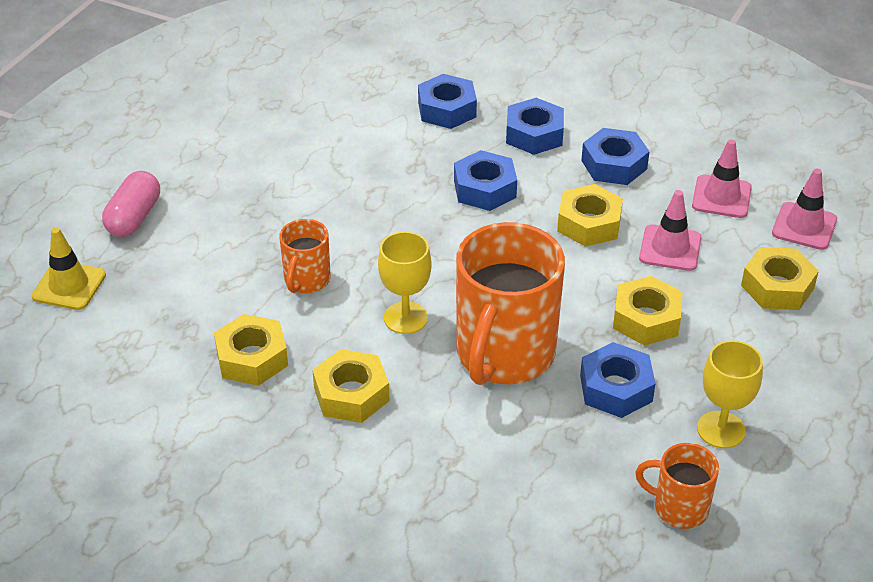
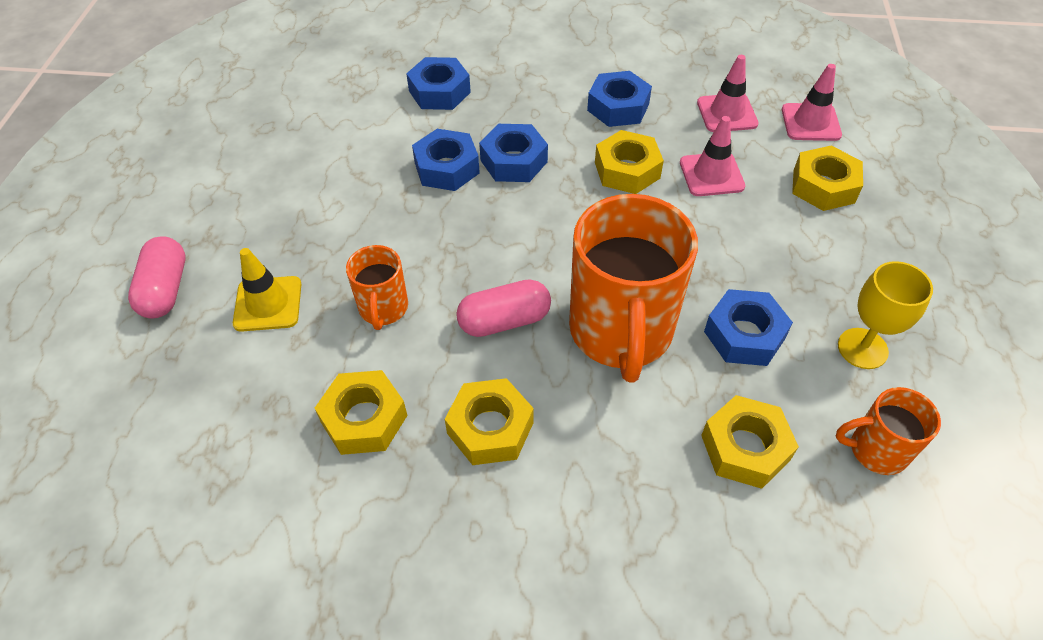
camera: 20 degrees left, 10 degrees up
yellow traffic cone [31,227,106,310] -> yellow traffic cone moved to [233,248,302,332]
yellow goblet [378,231,432,334] -> pink capsule [456,279,551,337]
blue nut [506,98,564,155] -> blue nut moved to [412,129,480,191]
yellow nut [613,276,683,346] -> yellow nut moved to [701,395,799,489]

